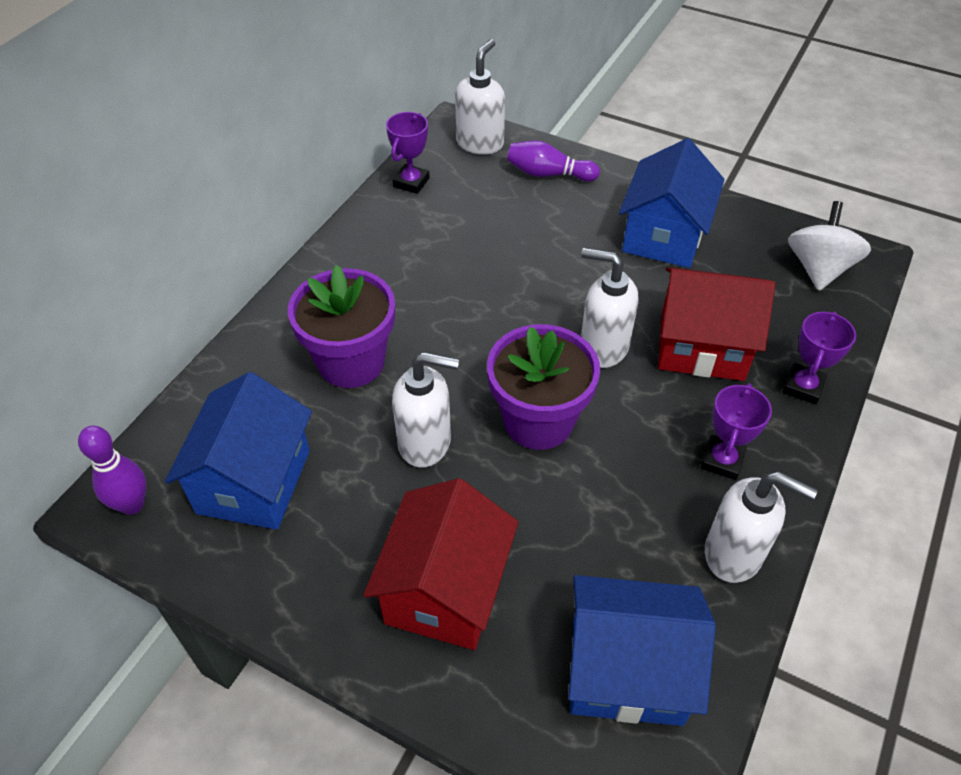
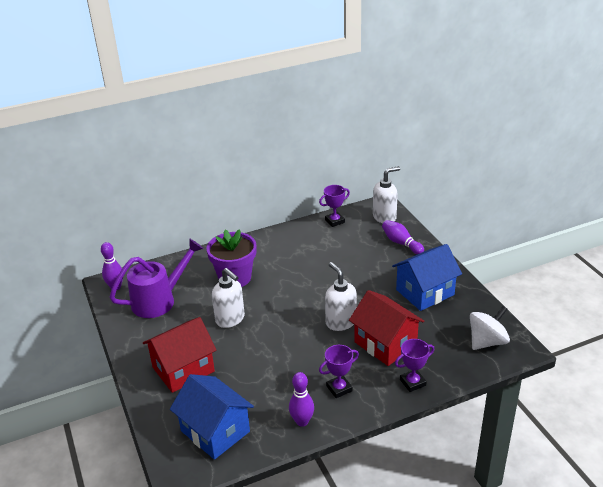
camera: 40 degrees right, 15 degrees down
blue house [165,372,312,530] -> purple watering can [109,238,204,318]
purple flower pot [487,324,600,450] -> none
white soap dispenser [705,472,818,583] -> purple bowling pin [289,372,314,427]

